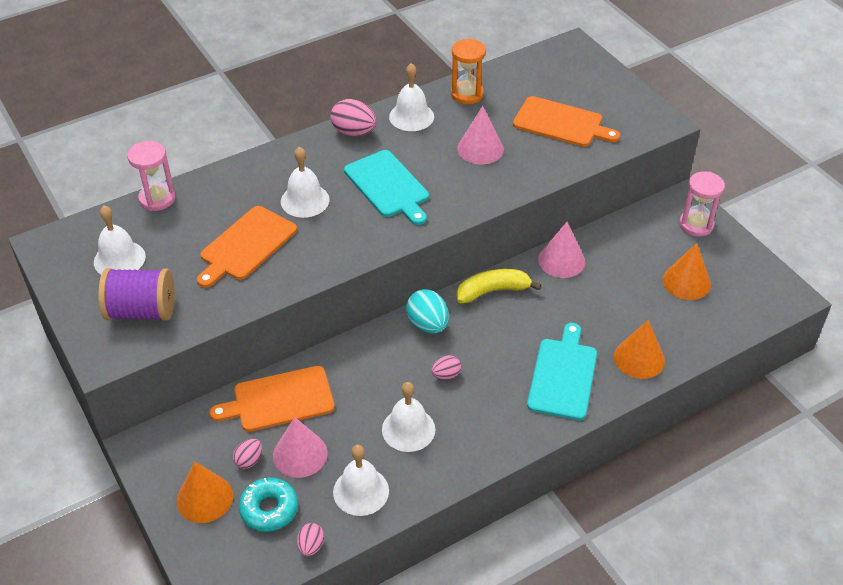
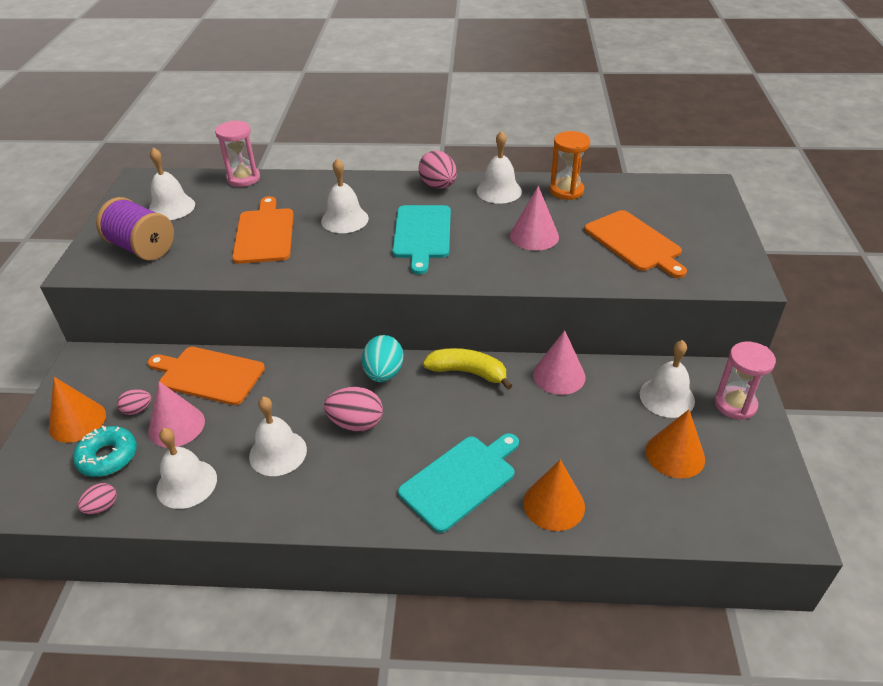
camera: 35 degrees right, 5 degrees down
orange cutting board [197,206,297,288] -> orange cutting board turned 105 degrees clockwise [232,196,294,264]
pink egg [431,355,461,380] -> pink egg [324,387,383,432], size x1.73
none -> white bell [640,340,695,418]

